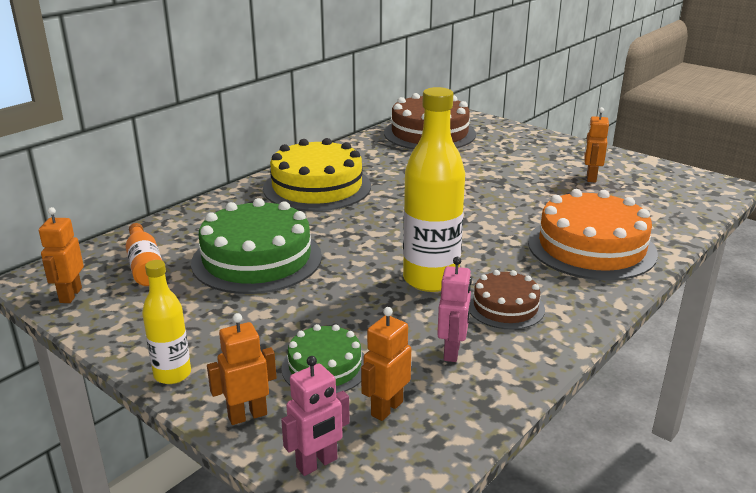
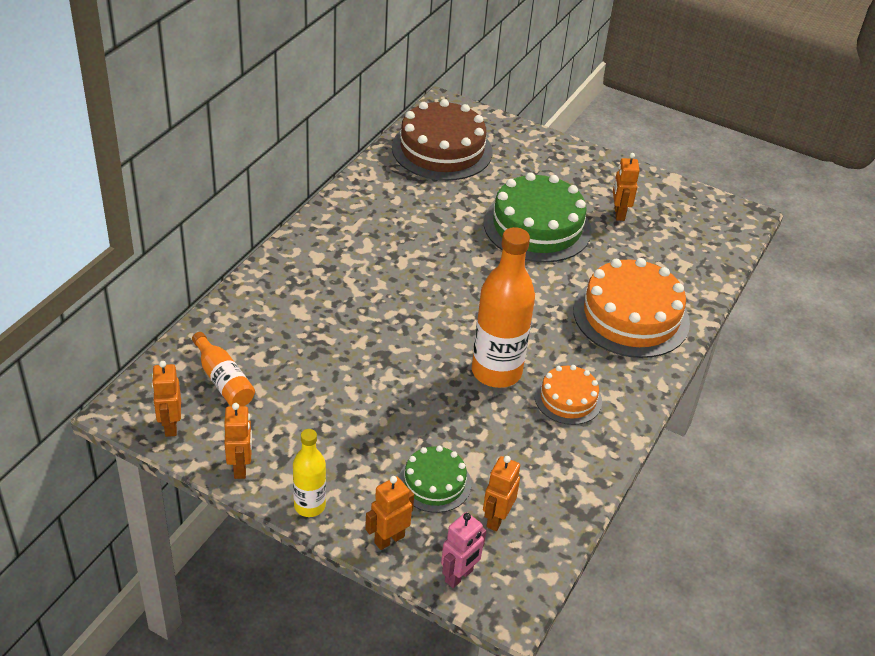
camera: 15 degrees left, 15 degrees up
green cake [191,198,322,294] -> green cake moved to [484,172,592,262]
yellow cake [263,138,371,211] -> none
yellow bottle [403,87,465,292] -> orange bottle [472,227,535,388]
pink robot [437,257,472,362] -> none
brown cake [470,270,545,330] -> orange cake [535,365,602,425]
none -> orange robot [224,403,252,479]

